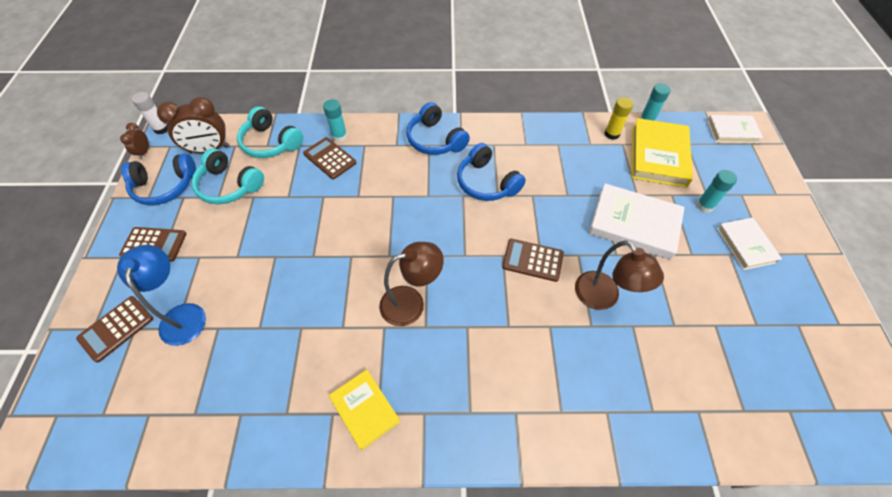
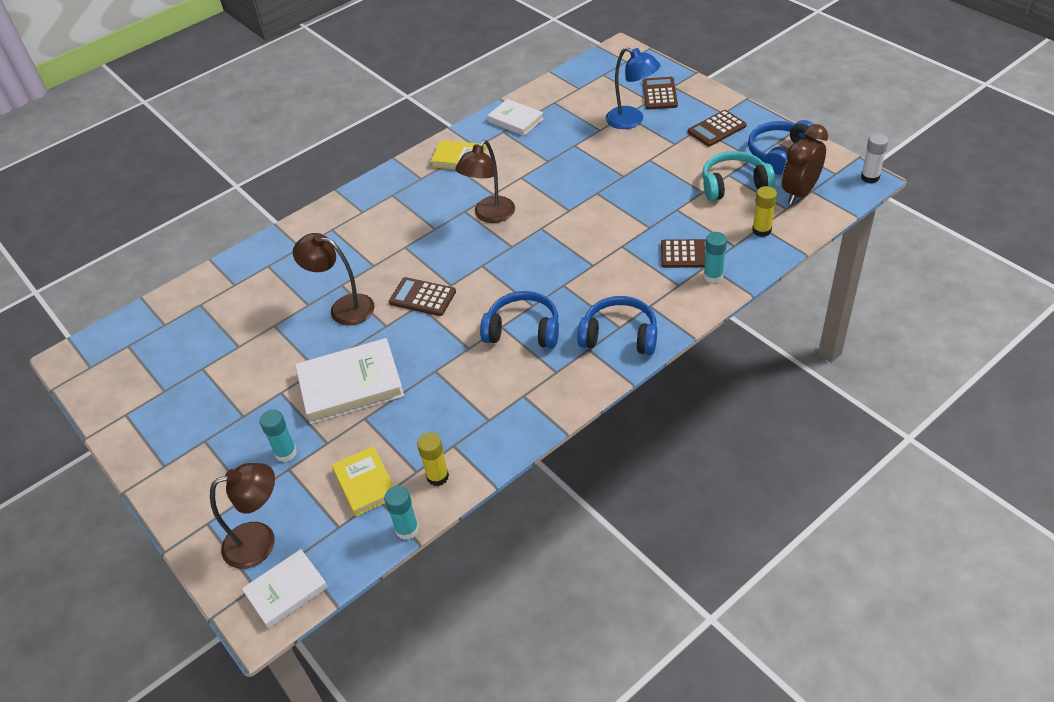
camera: 145 degrees right, 10 degrees down
brown clock [120,123,149,159] -> none
turquoise headphones [237,107,303,158] -> yellow glue stick [752,186,777,237]
brown calculator [502,239,564,282] -> brown calculator turned 135 degrees counterclockwise [389,277,456,316]
yellow book [631,118,693,188] -> yellow book [332,446,394,516], size x0.61
white book [717,218,782,270] -> white book moved to [487,99,544,136]
none -> brown lamp [210,463,275,569]

